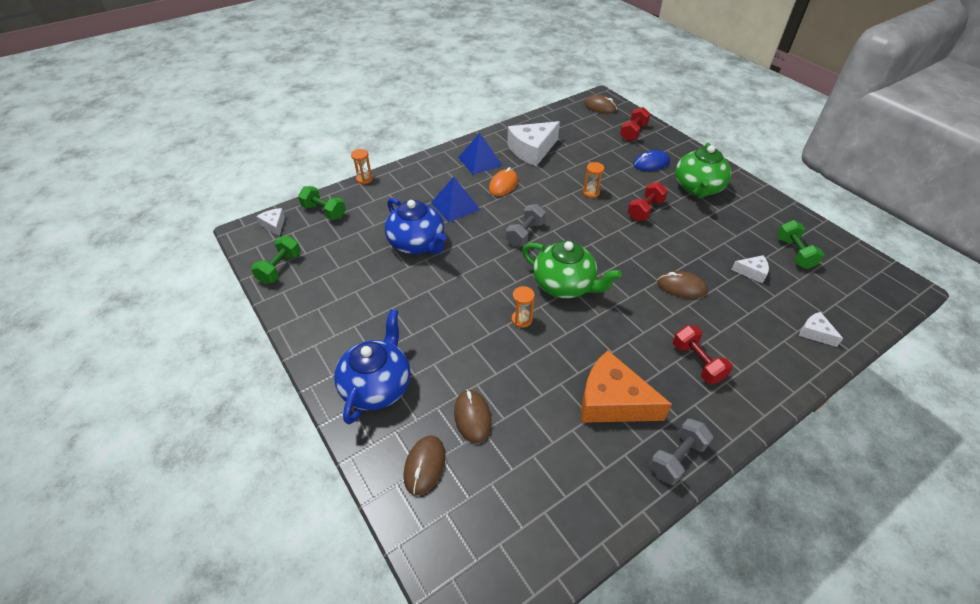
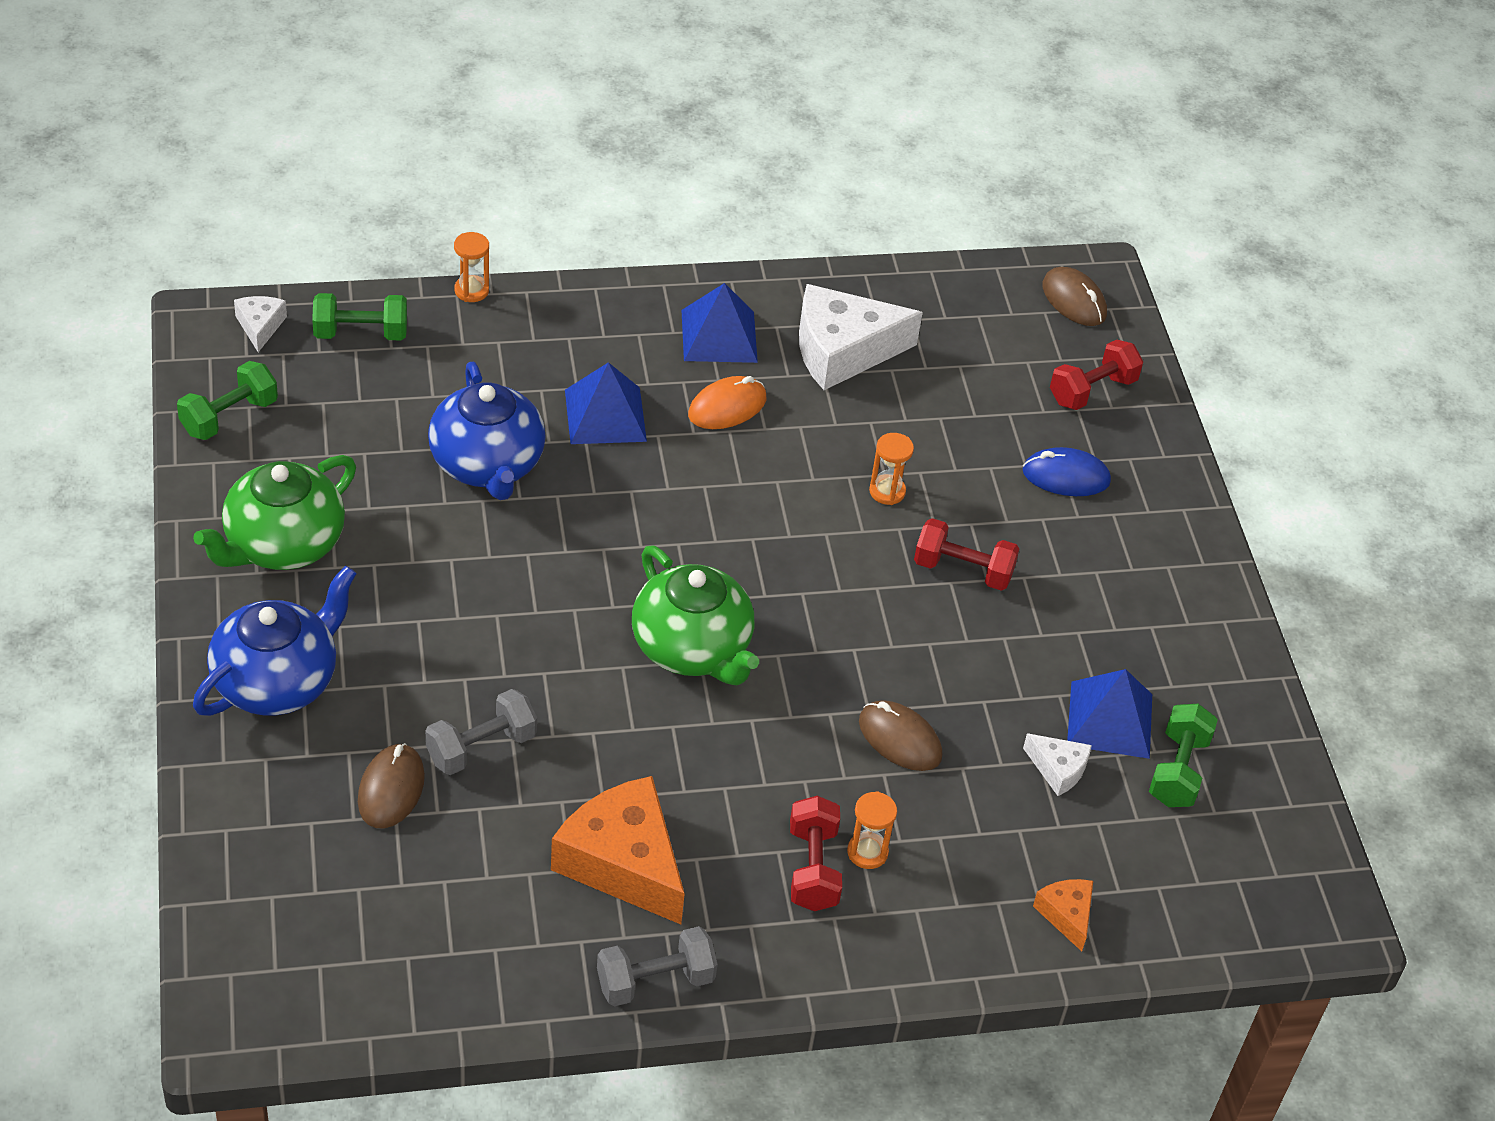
camera: 20 degrees right, 0 degrees up
green dumbbell [298,186,346,220] -> green dumbbell turned 60 degrees counterclockwise [312,293,407,340]
brown mouse [404,436,446,495] -> none
grey dumbbell [506,204,546,247] -> grey dumbbell moved to [425,689,537,775]
orange hourglass [512,286,535,328] -> orange hourglass moved to [847,791,897,869]
red dumbbell [628,182,668,221] -> red dumbbell turned 45 degrees clockwise [914,518,1019,591]
green teapot [675,143,731,199] -> green teapot moved to [193,455,356,570]
white cheese [799,312,843,347] -> orange cheese [1033,879,1093,951]
none -> blue pyramid [1067,669,1152,759]

